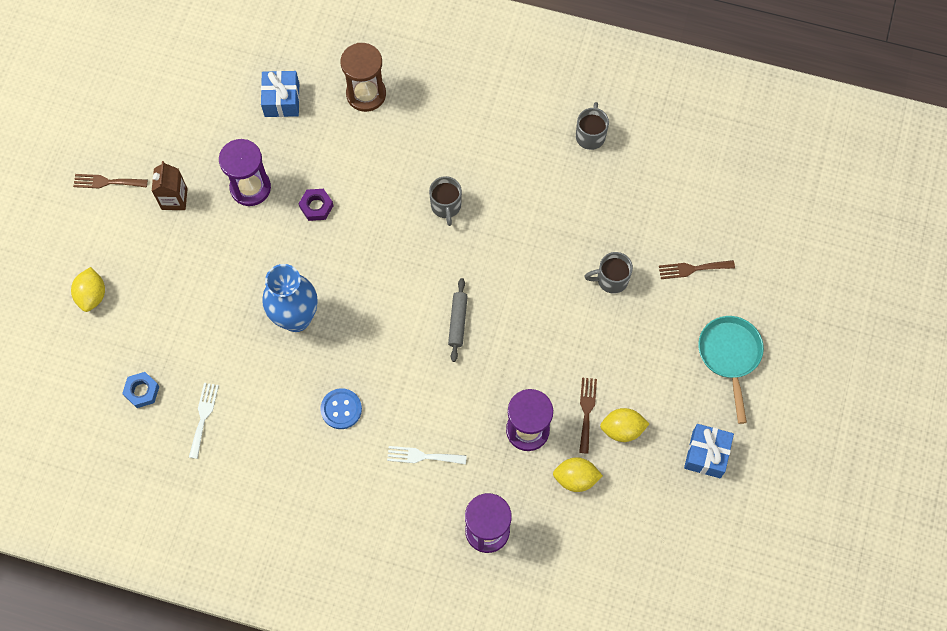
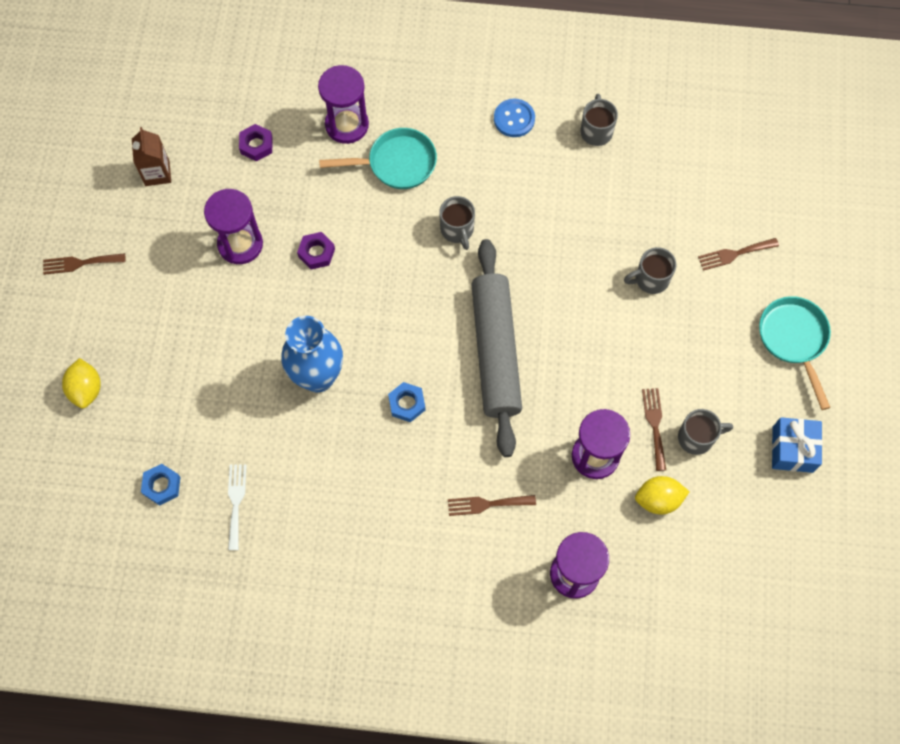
camera: 10 degrees left, 0 degrees up
brown carton [152,161,188,210] -> brown carton moved to [132,127,171,186]
blue gift [261,71,300,117] -> purple nut [239,124,273,161]
blue button [320,388,362,429] -> blue button moved to [494,99,535,137]
brown hourglass [341,43,386,112] -> purple hourglass [318,65,369,144]
white fork [387,446,467,464] -> brown fork [448,495,536,516]
grey rolling pin [448,278,468,362] -> grey rolling pin [471,239,522,457], size x2.35
yellow lemon [600,408,649,442] -> grey mug [678,409,733,455]
none -> turquoise pan [319,128,437,189]
none -> blue nut [388,382,425,422]

